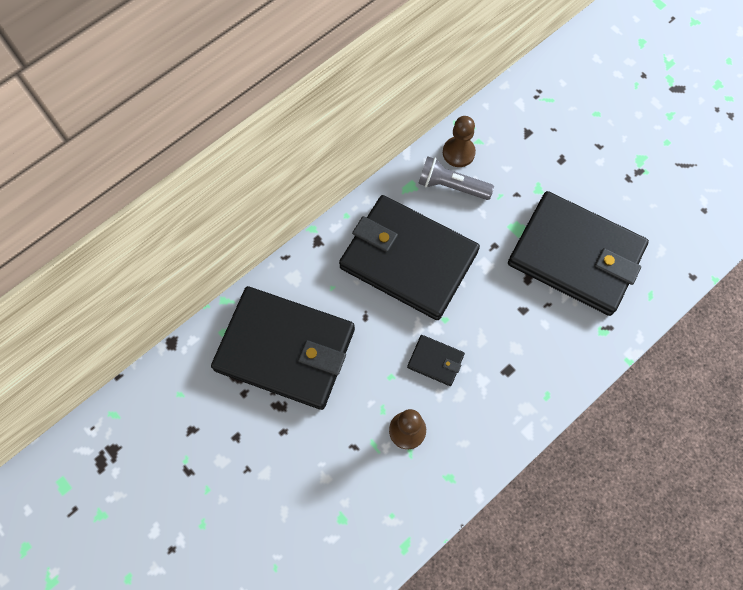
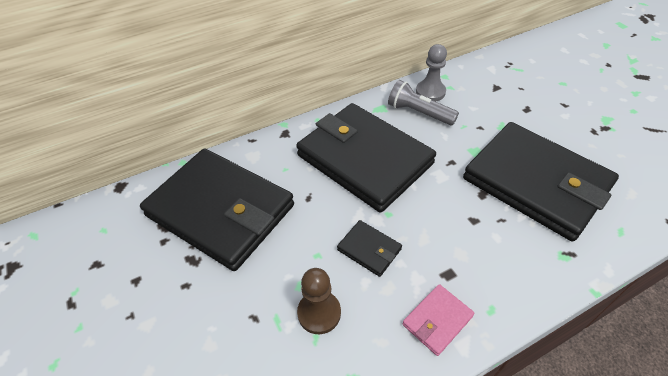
camera: 15 degrees right, 20 degrees down
brown pawn [443,116,476,167] -> grey pawn [416,44,447,102]
none -> pink wallet [402,284,475,356]

